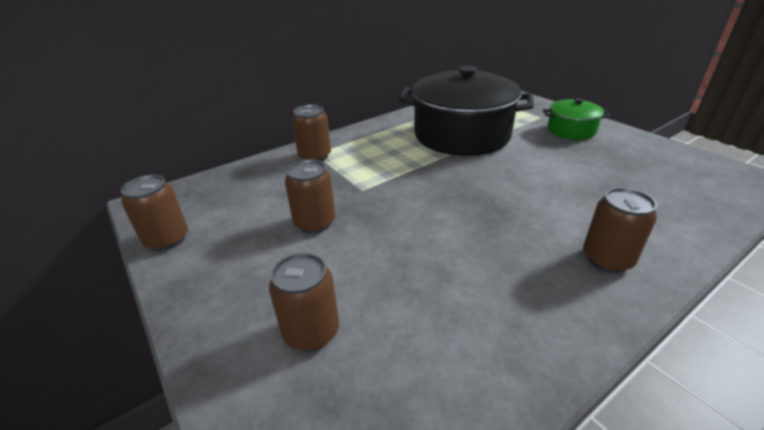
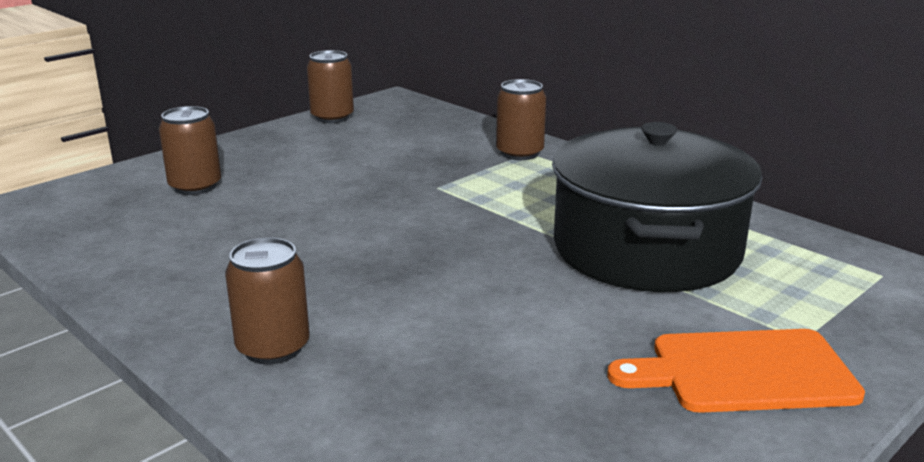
camera: 80 degrees right, 10 degrees down
brown can [285,159,335,233] -> none
green pot [543,98,610,140] -> orange cutting board [607,329,865,413]

